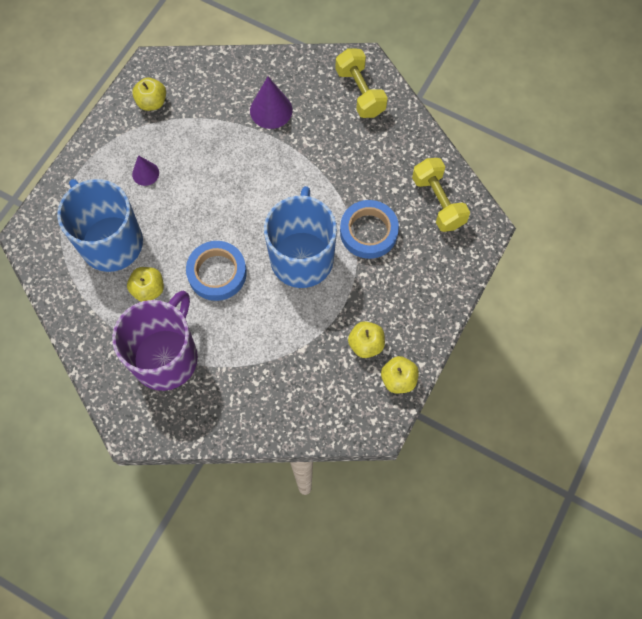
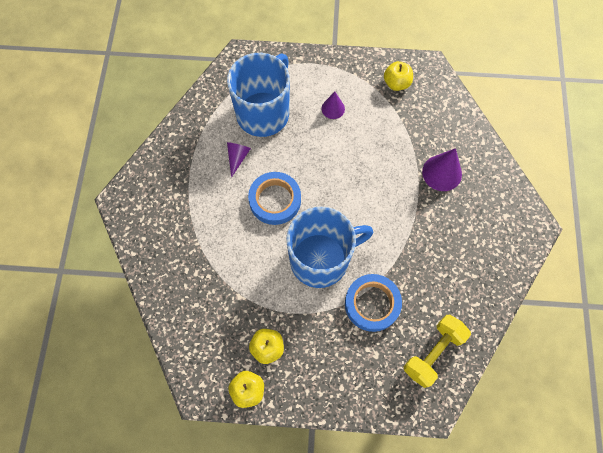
camera: 65 degrees right, 0 degrees up
purple mug [112,291,198,391] -> none
yellow apple [127,267,164,302] -> purple cone [227,142,251,178]
yellow dumbbell [335,48,388,118] -> none

